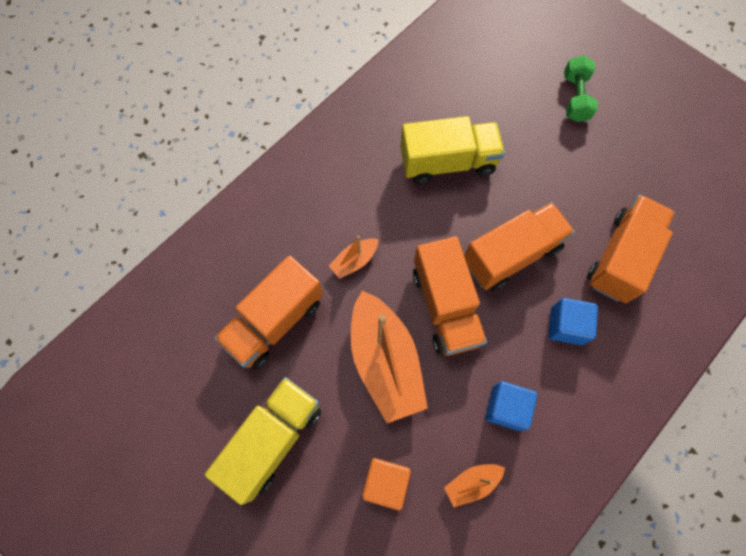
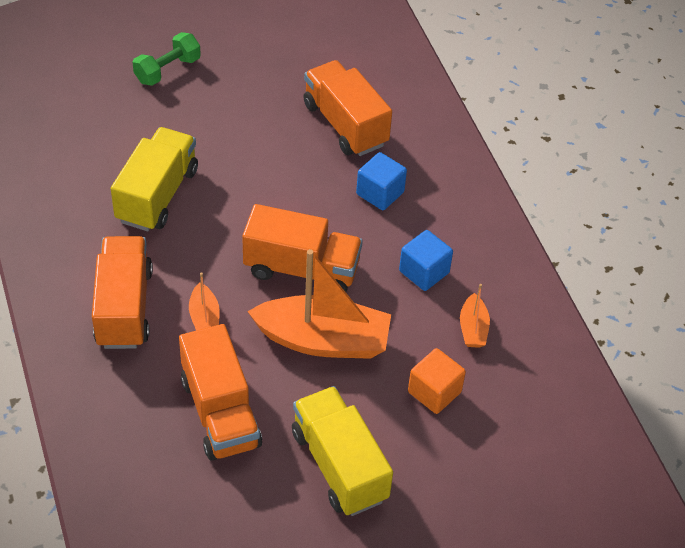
camera: 65 degrees left, 20 degrees down
orange truck [464,202,575,290] -> orange truck moved to [92,236,153,349]
green dumbbell [564,55,598,122] -> green dumbbell turned 75 degrees counterclockwise [133,32,201,86]

